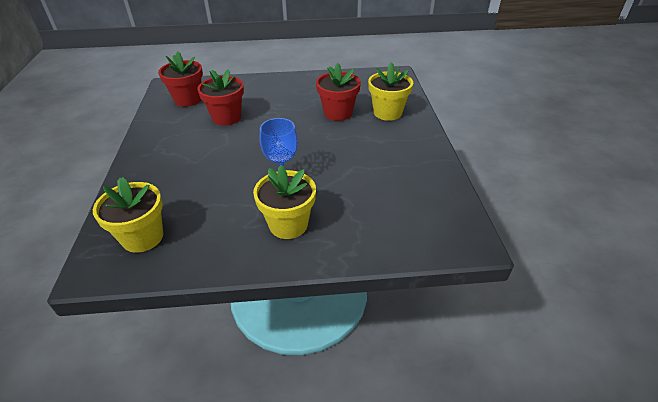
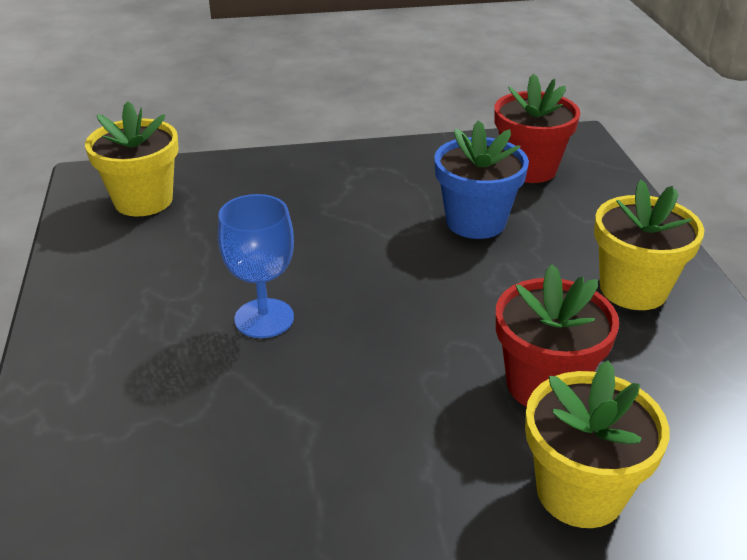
camera: 85 degrees right, 5 degrees down
red flower pot [197,69,244,126] -> blue flower pot [434,120,529,239]
yellow flower pot [253,165,316,239] -> yellow flower pot moved to [594,179,704,310]

